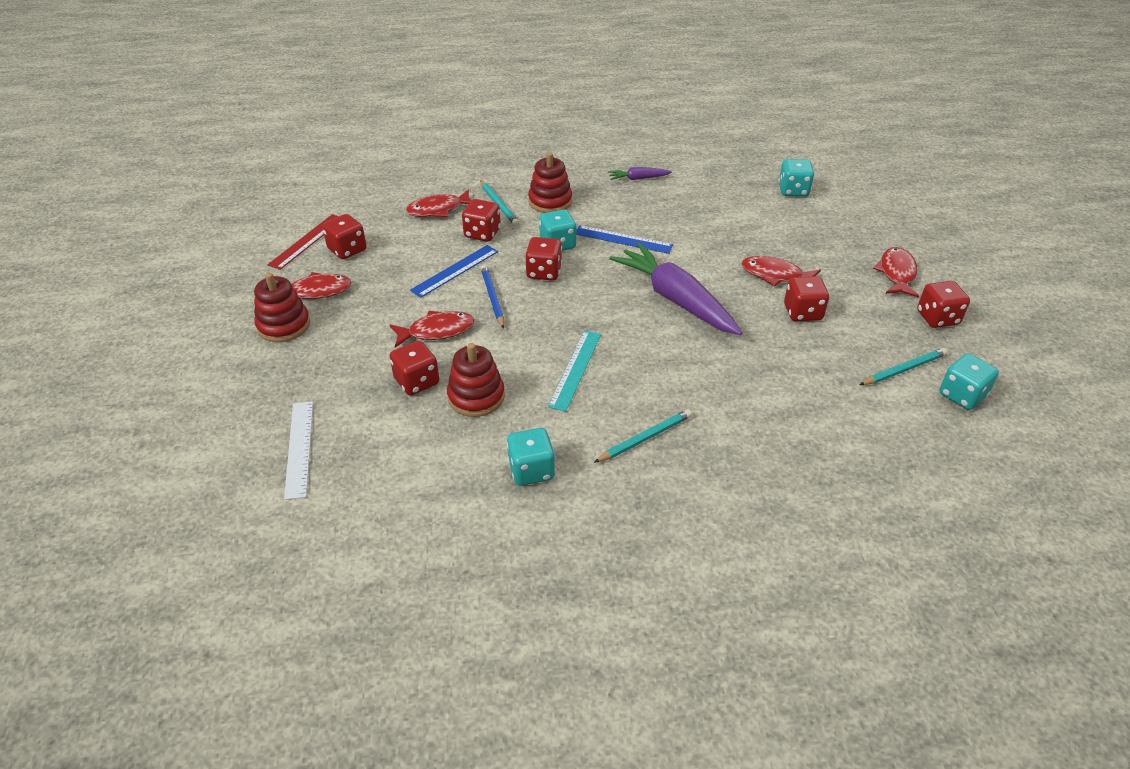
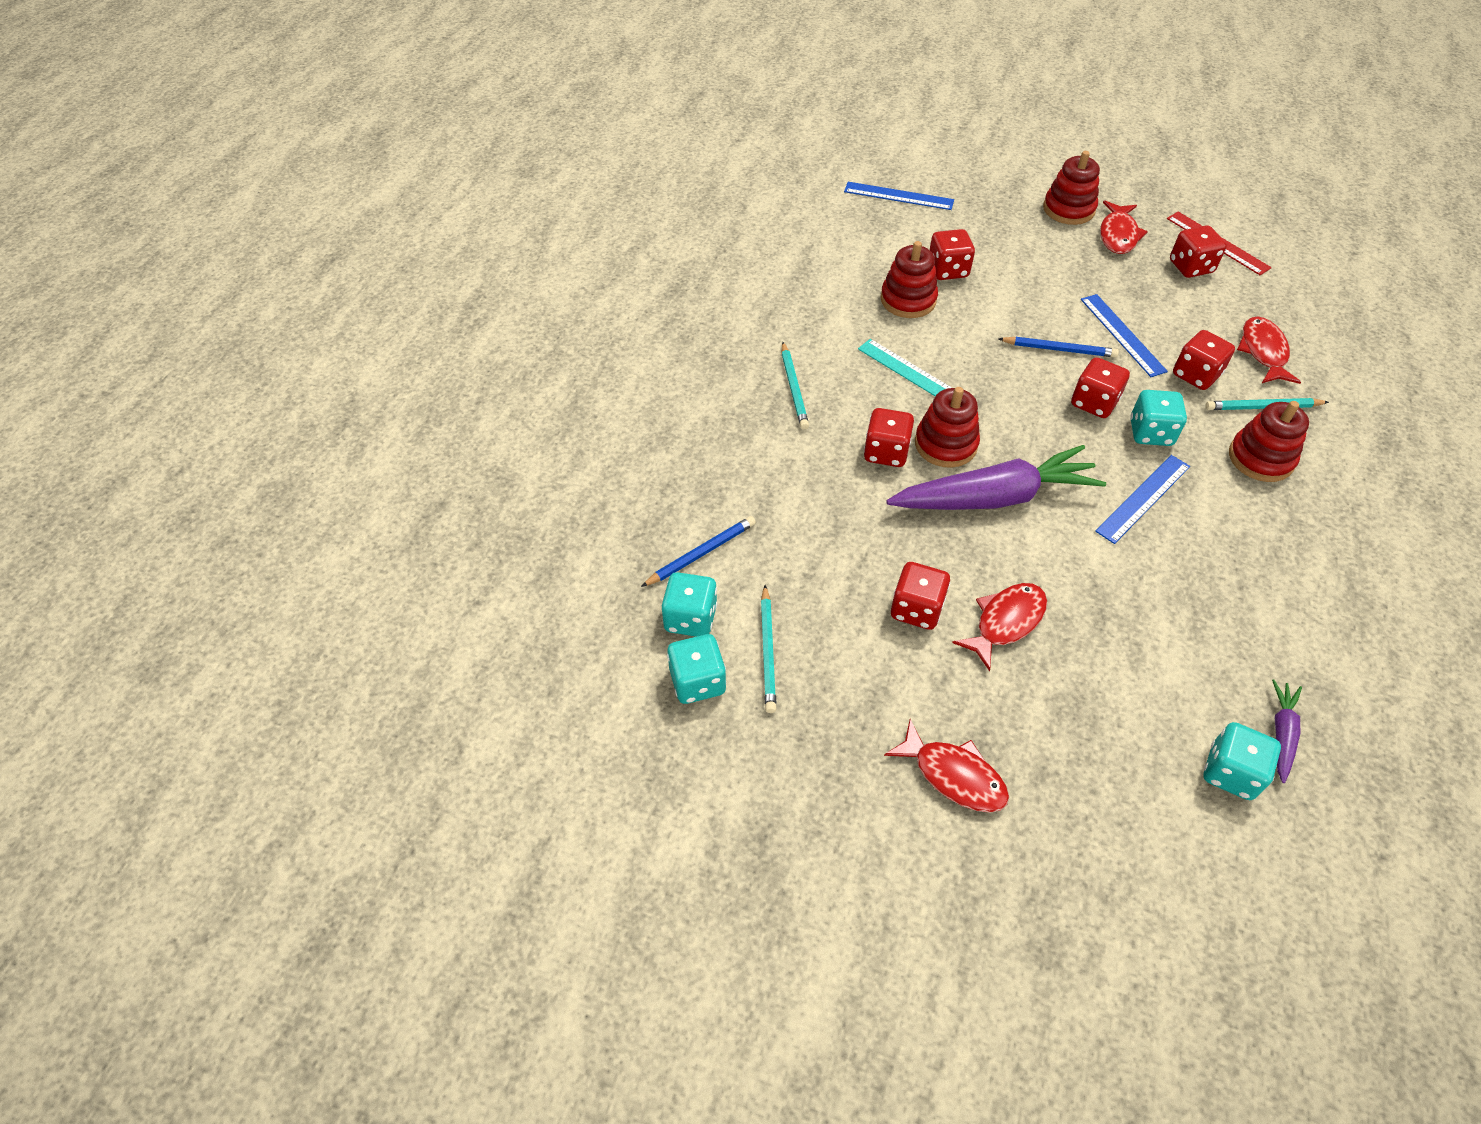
camera: 115 degrees right, 10 degrees up
white ruler [284,401,313,500] -> blue ruler [844,182,954,210]
red fish [390,311,475,347] -> none
turquoise dice [506,428,555,486] -> turquoise dice moved to [662,572,717,637]
purple carrot [608,167,672,180] -> purple carrot moved to [1272,679,1302,783]
red dice [917,281,970,328] -> red dice moved to [864,408,914,467]
none -> blue pencil [641,516,756,587]
none -> red stacking toy [915,387,980,468]

